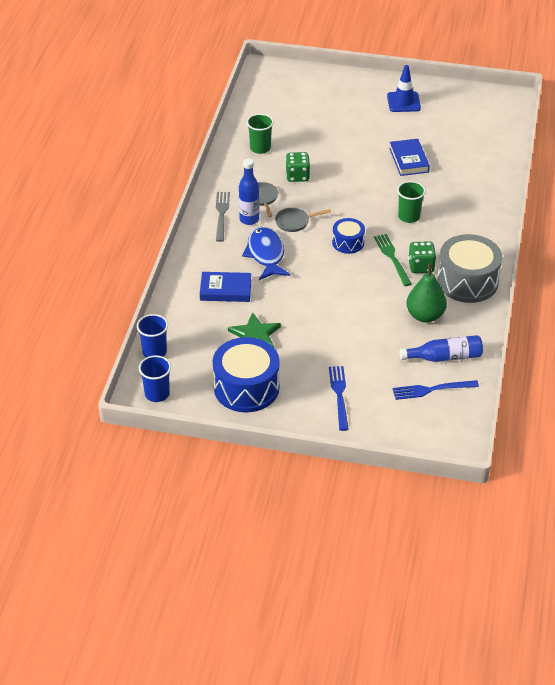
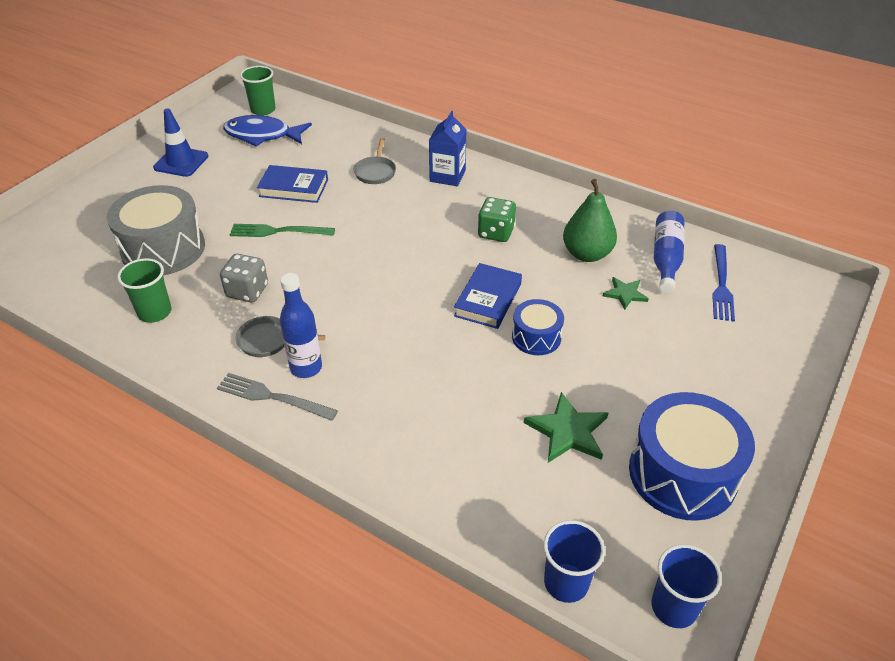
camera: 70 degrees left, 0 degrees up
blue book [200,272,251,302] -> blue book moved to [454,263,522,329]
blue fish [242,227,291,280] -> blue fish moved to [223,115,312,147]
grey pan [275,208,331,232] -> grey pan moved to [353,138,396,184]
green dice [286,152,310,182] -> grey dice [220,254,268,302]
blue fork [329,366,349,431] -> none
blue drum [332,218,365,254] -> blue drum moved to [512,299,564,355]
green fork [374,234,412,286] -> green fork moved to [230,224,335,237]
green cup [397,181,426,223] -> green cup moved to [240,66,276,115]
grey drum [437,234,502,303] -> grey drum moved to [107,185,205,275]
none -> blue carton [429,111,467,186]
none -> green star [603,277,649,310]

